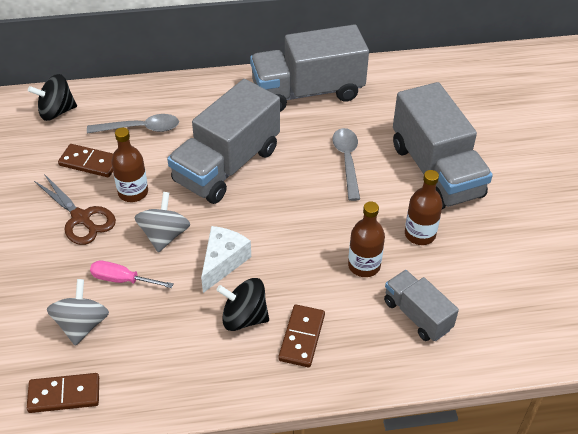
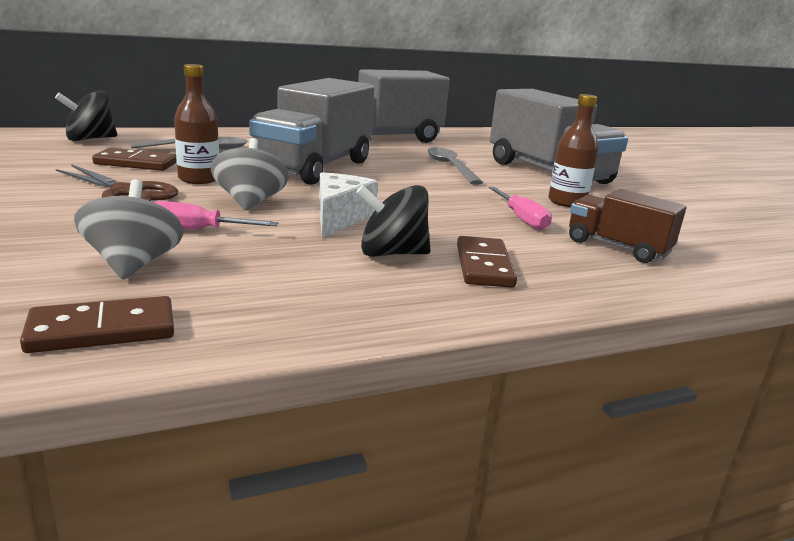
camera: 15 degrees left, 25 degrees down
brown bottle [348,202,385,277] -> pink screwdriver [489,187,552,230]
grey truck [384,270,459,341] -> brown truck [569,189,686,263]

